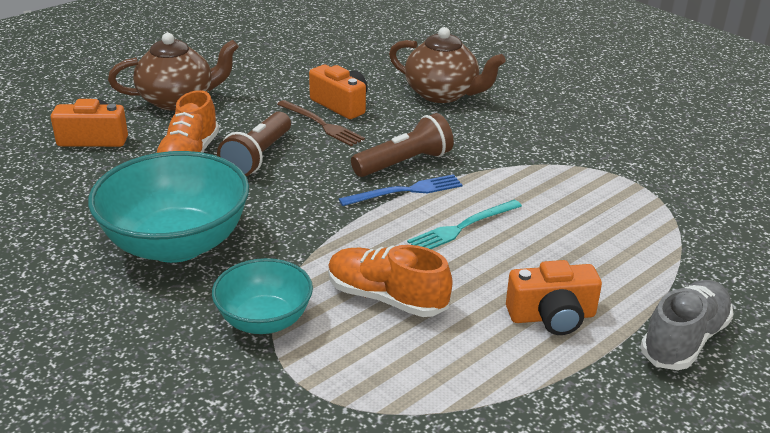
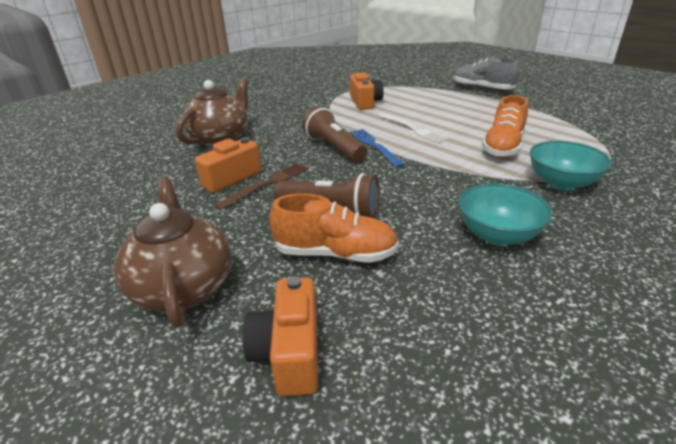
camera: 90 degrees left, 0 degrees up
turquoise bowl [88,151,249,263] -> turquoise bowl [459,183,552,246], size x0.58
turquoise fork [407,200,522,249] -> white fork [378,113,449,144]
orange camera [506,260,602,335] -> orange camera moved to [350,72,384,110]

